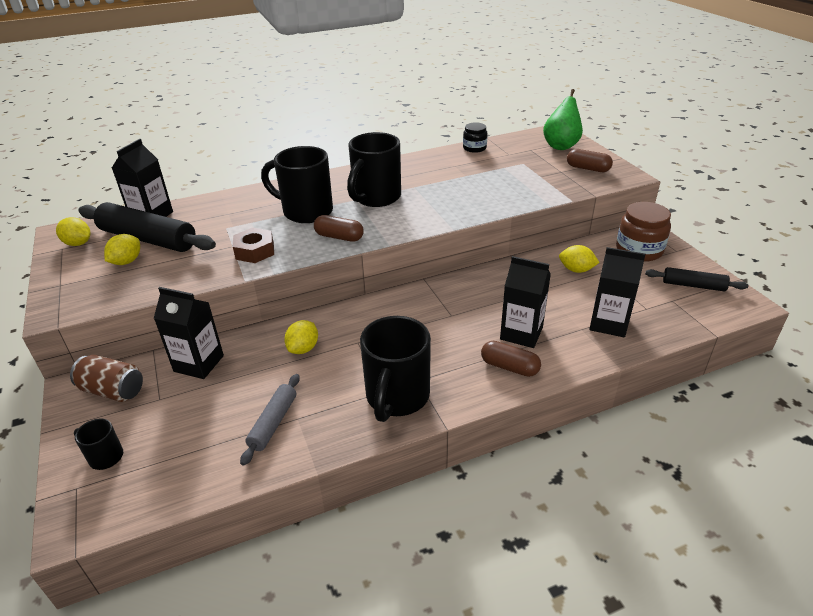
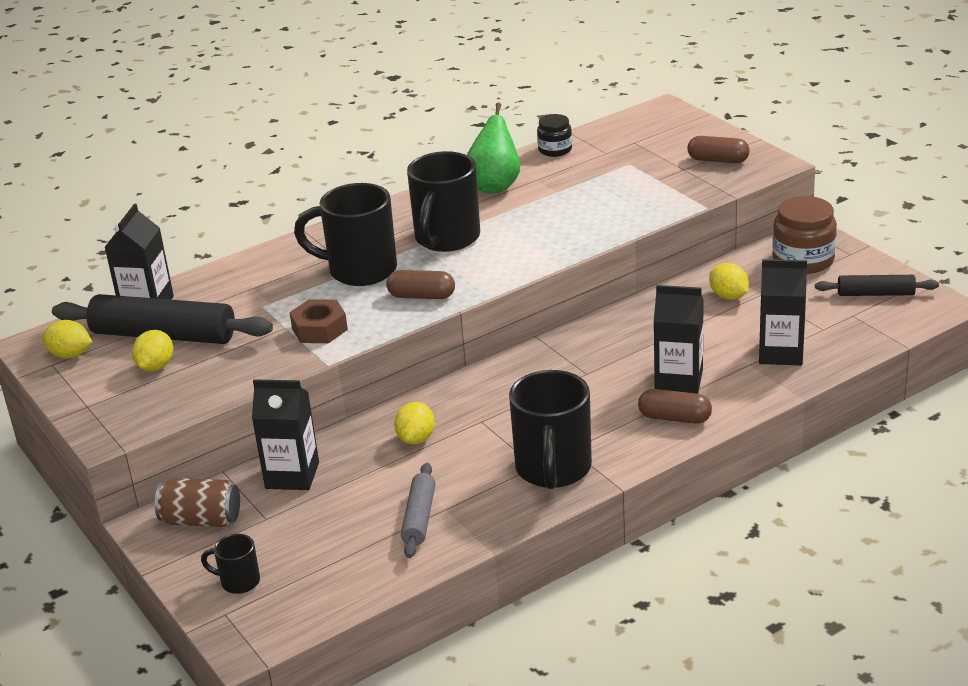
camera: 10 degrees left, 5 degrees down
green pear [543,89,583,150] -> green pear moved to [467,102,520,193]
yellow lemon [559,245,600,273] -> yellow lemon turned 45 degrees clockwise [709,263,749,300]

